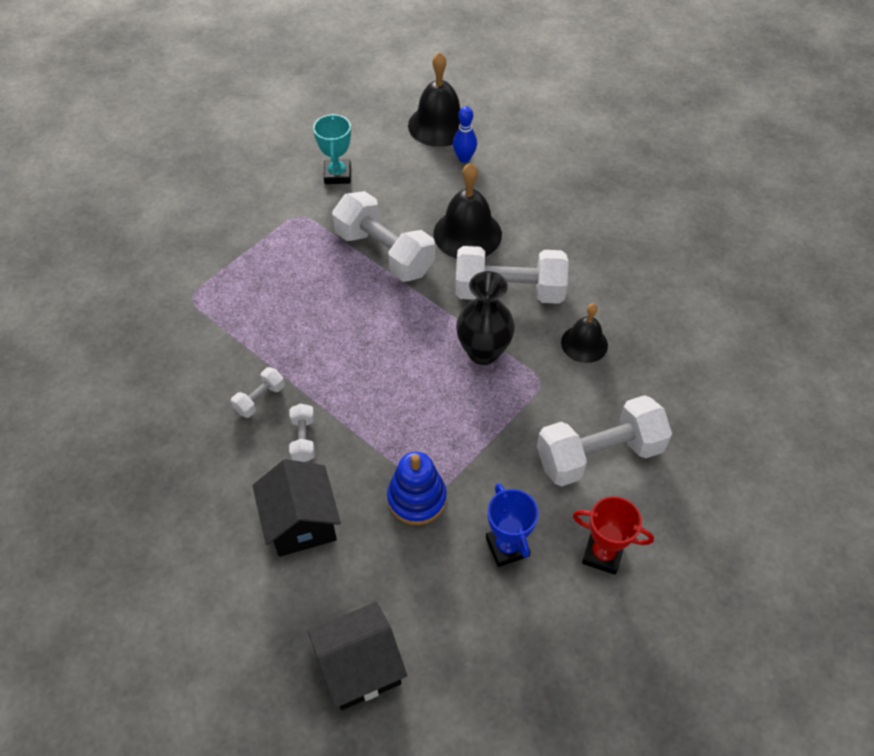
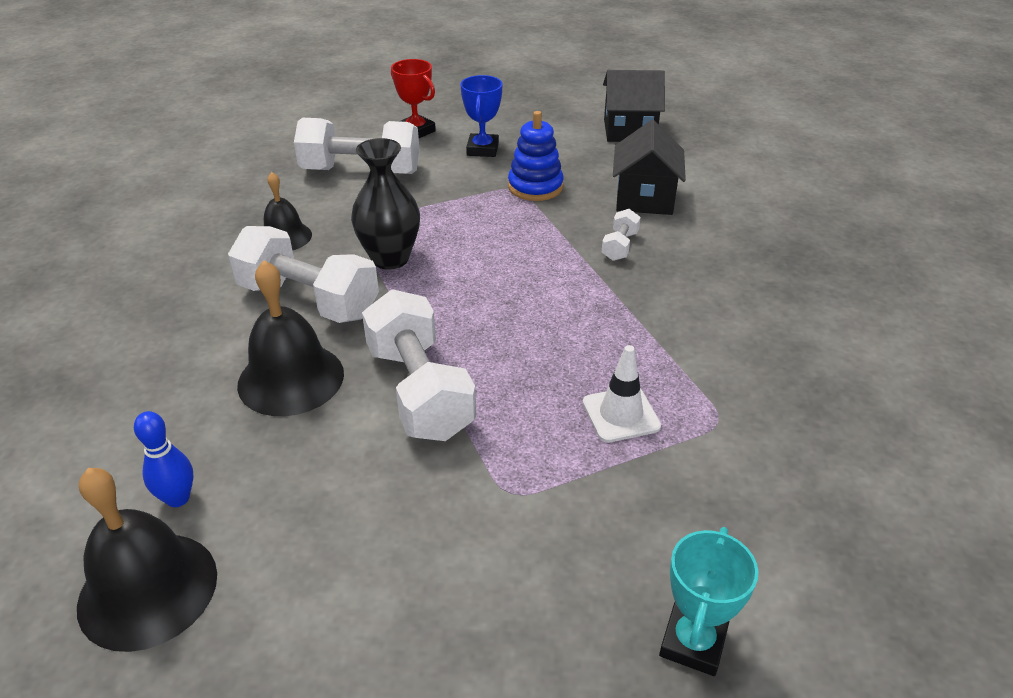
camera: 155 degrees left, 15 degrees down
white dumbbell [231,367,285,418] -> none
turquoise trophy [313,113,351,184] -> turquoise trophy moved to [659,527,759,676]
none -> white traffic cone [582,345,661,442]

